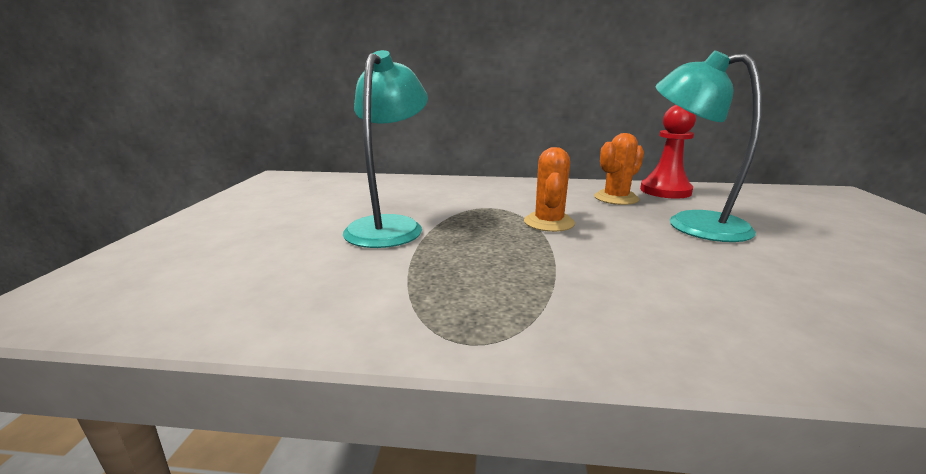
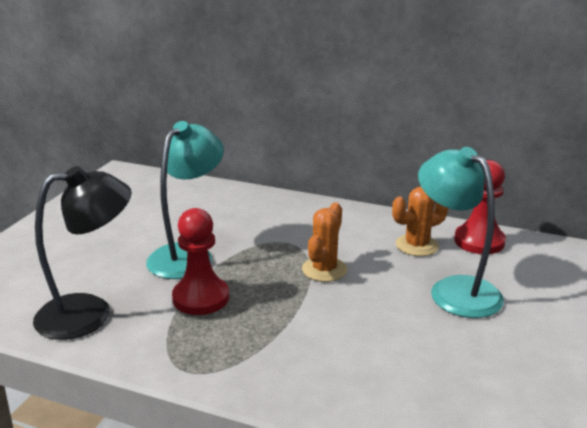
camera: 15 degrees right, 5 degrees up
none -> black lamp [33,166,132,340]
none -> red pawn [172,208,229,315]

